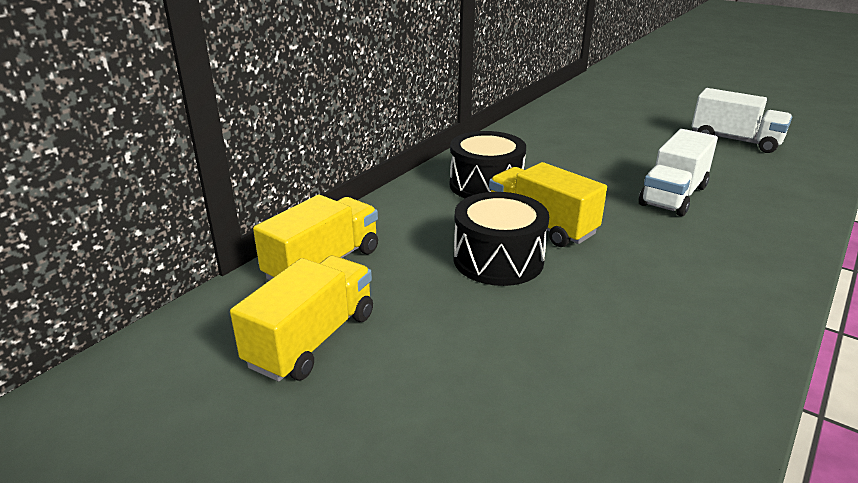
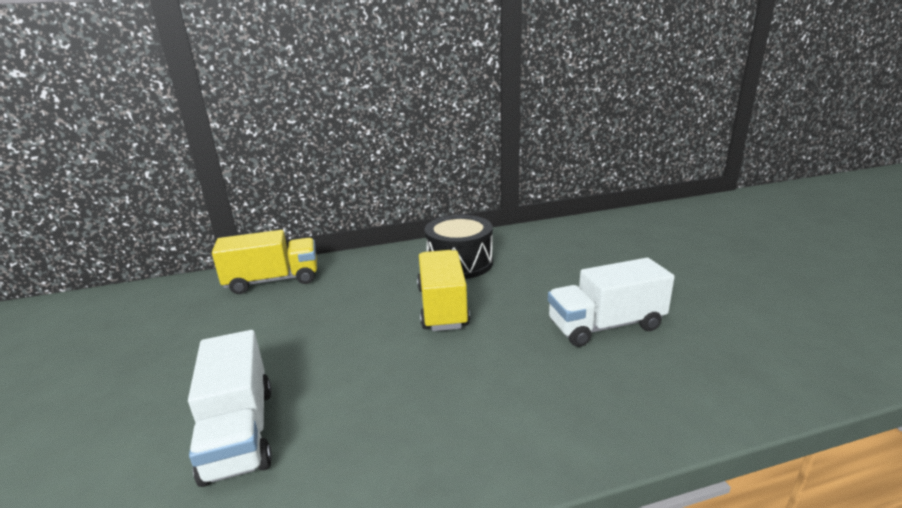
camera: 40 degrees right, 5 degrees down
yellow truck [230,256,373,382] -> none
black drum [454,192,549,286] -> none
white truck [692,88,792,153] -> white truck moved to [188,330,272,487]

